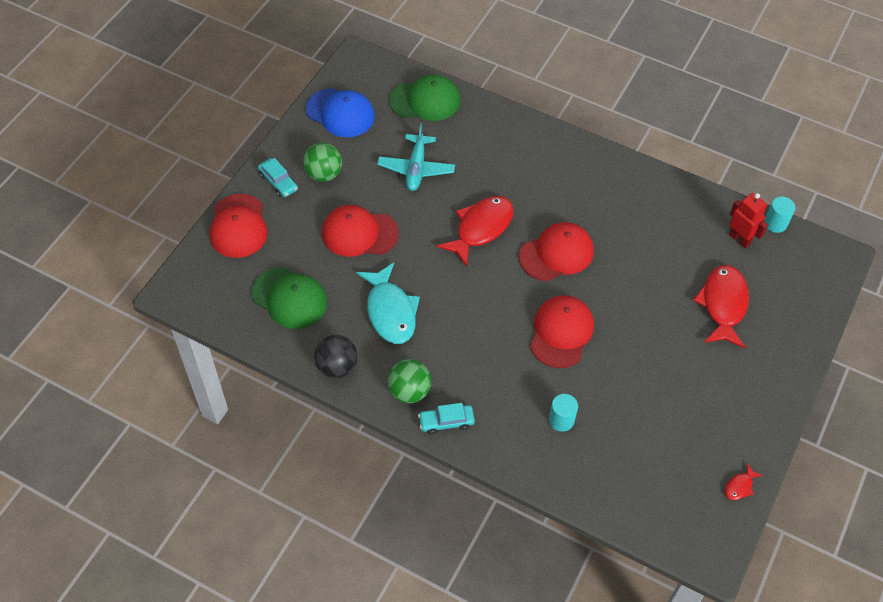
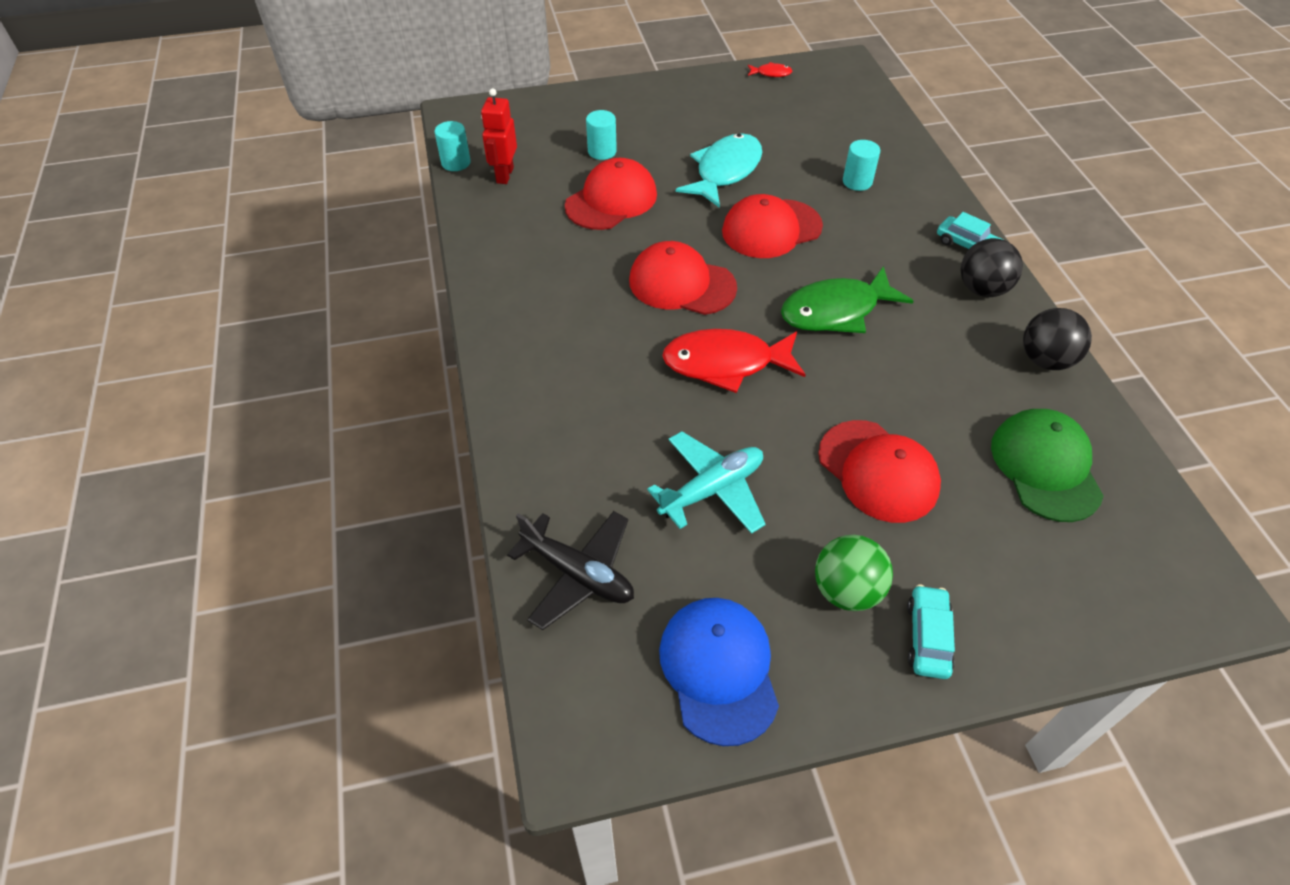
camera: 130 degrees left, 5 degrees down
red cap [210,194,268,258] -> red cap moved to [565,158,657,230]
turquoise fish [356,263,420,344] -> turquoise fish moved to [676,133,762,208]
green ball [387,359,431,403] -> black ball [961,238,1023,297]
green cap [389,74,460,121] -> black plane [507,511,634,630]
red fish [693,265,749,348] -> turquoise cylinder [586,110,617,160]
none -> green fish [781,266,914,333]

